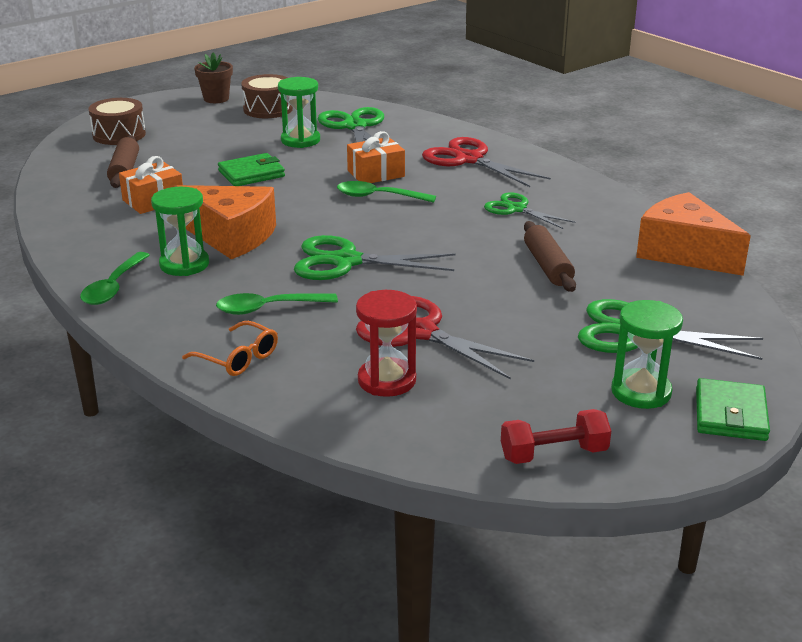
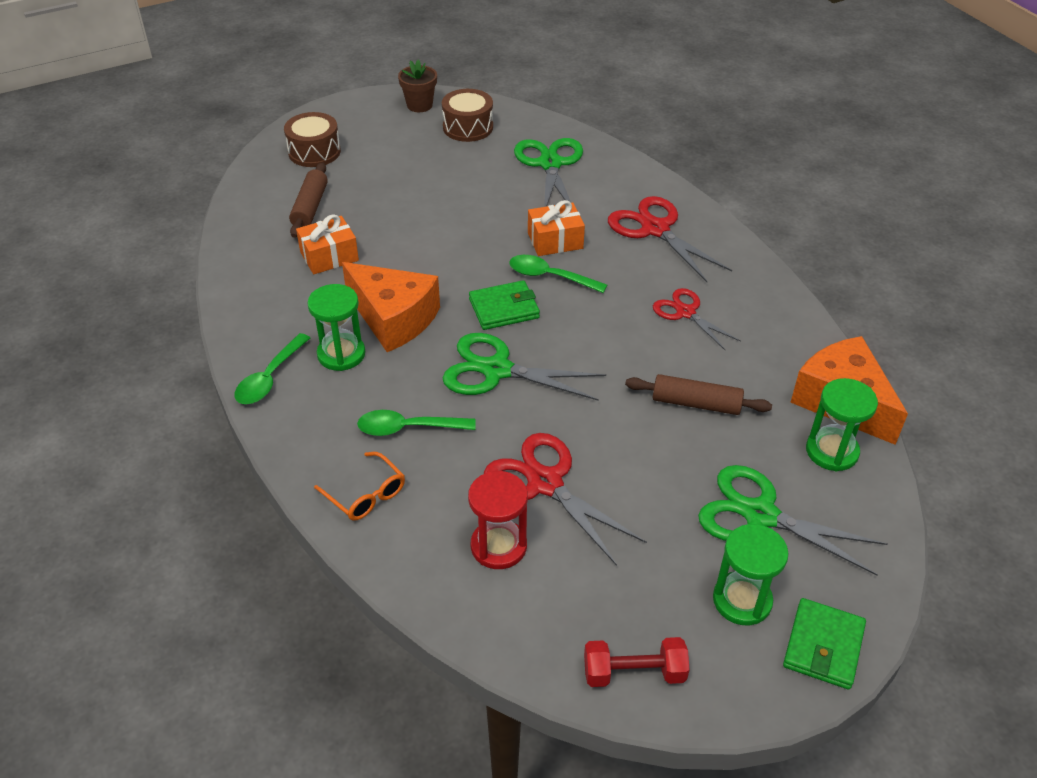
camera: 10 degrees right, 15 degrees up
green wallet [218,153,285,186] -> green wallet moved to [469,280,540,330]
green hourglass [278,77,320,148] -> green hourglass moved to [806,378,878,471]
green scissors [484,192,576,229] -> red scissors [653,288,741,350]
brown rolling pin [524,221,576,292] -> brown rolling pin turned 75 degrees counterclockwise [625,374,772,415]

